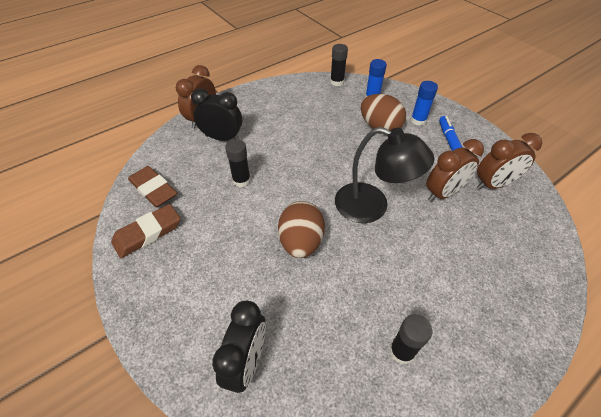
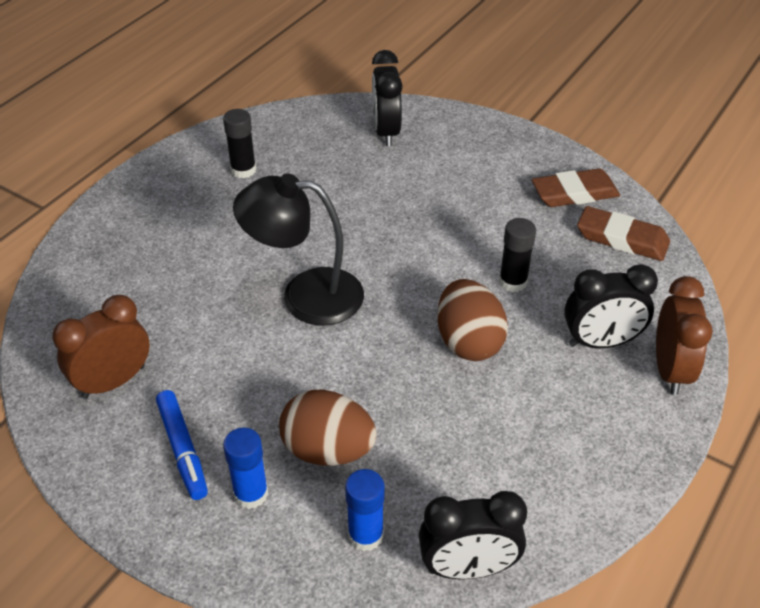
camera: 160 degrees right, 5 degrees down
brown eraser [111,204,180,258] -> brown eraser turned 45 degrees clockwise [531,168,620,207]
brown egg [278,201,325,258] -> brown egg moved to [437,279,508,361]
black glue stick [330,44,348,86] -> black clock [419,491,527,580]
brown clock [426,139,484,202] -> none

